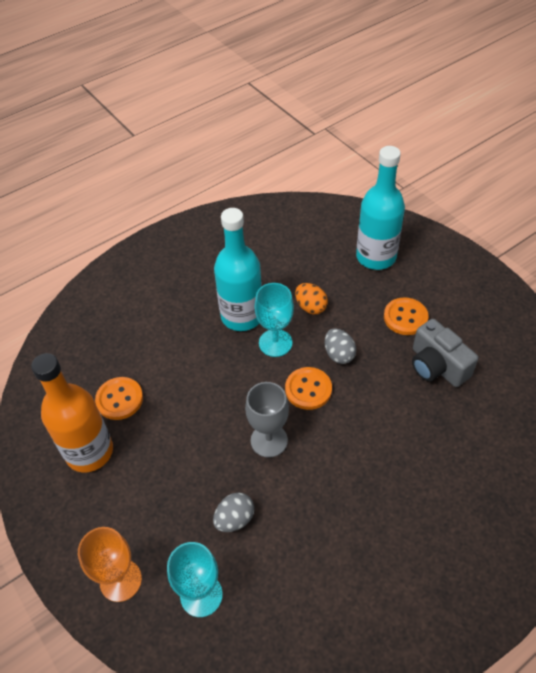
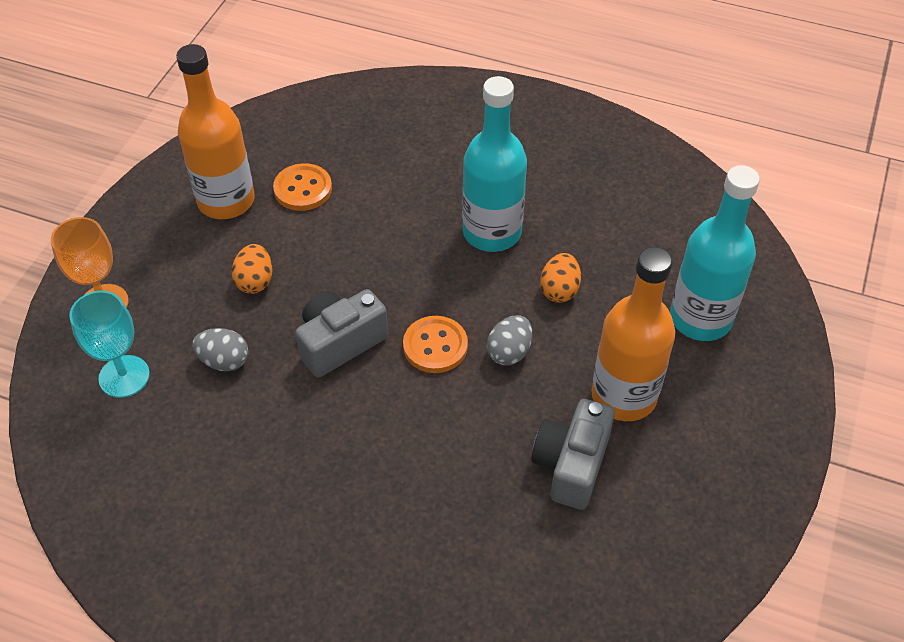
camera: 55 degrees right, 0 degrees up
grey goblet [245,382,289,458] -> grey camera [295,289,388,378]
turquoise goblet [255,283,294,357] -> none
orange button [384,297,428,335] -> orange bottle [591,247,675,421]
none -> orange egg [232,244,273,294]

